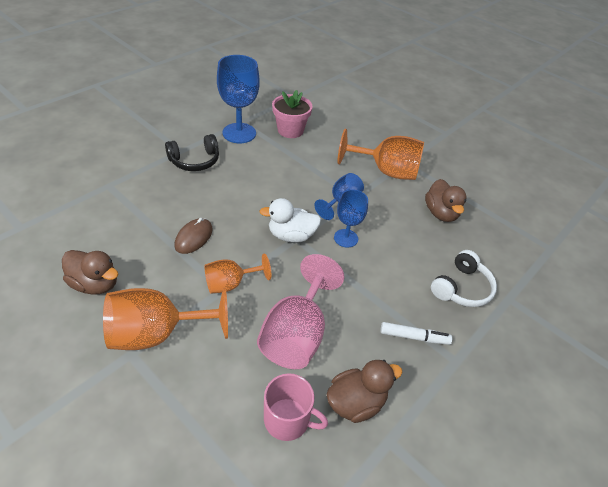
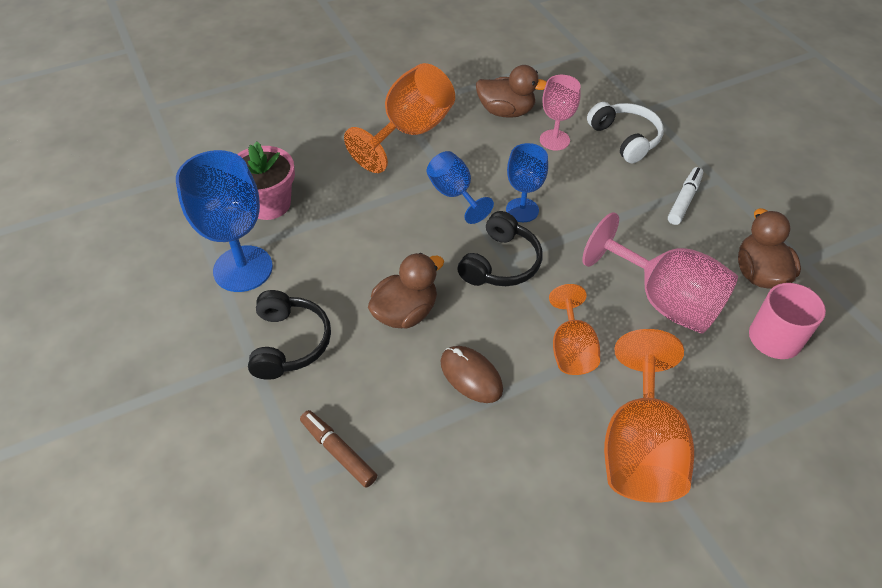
camera: 65 degrees left, 5 degrees up
brown duck [62,250,118,295] -> brown duck moved to [368,253,444,329]
white duck [259,198,321,243] -> black headphones [457,211,542,286]
none -> brown marker [300,410,377,488]
none -> pink goblet [540,75,581,150]

